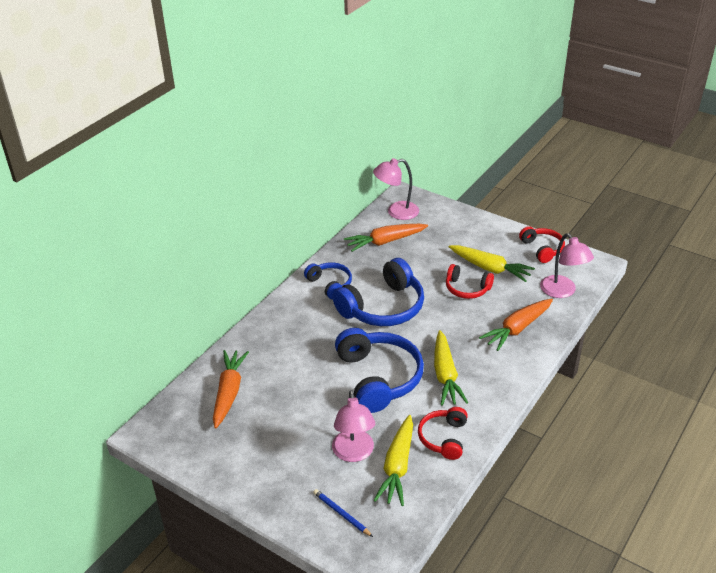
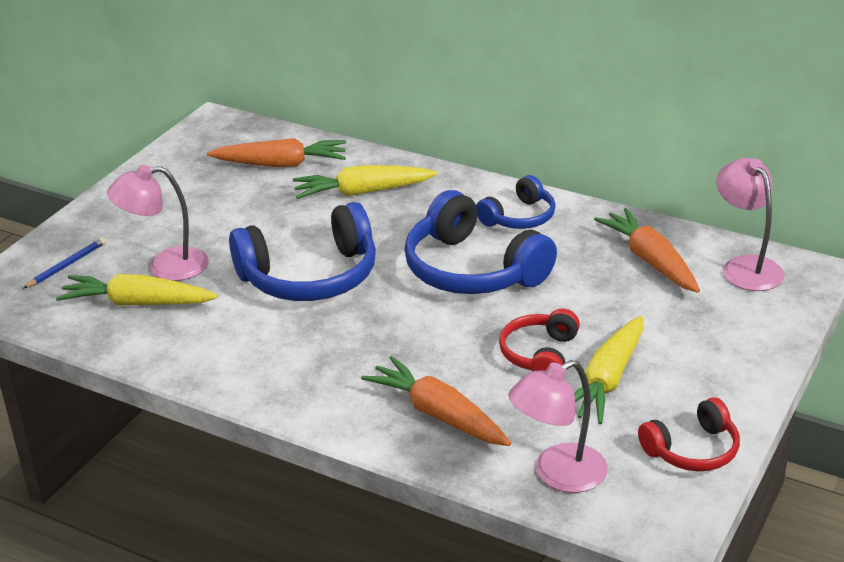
camera: 85 degrees right, 5 degrees down
red headphones [418,407,468,460] -> none
yellow carrot [434,330,468,406] -> yellow carrot moved to [293,165,438,199]

